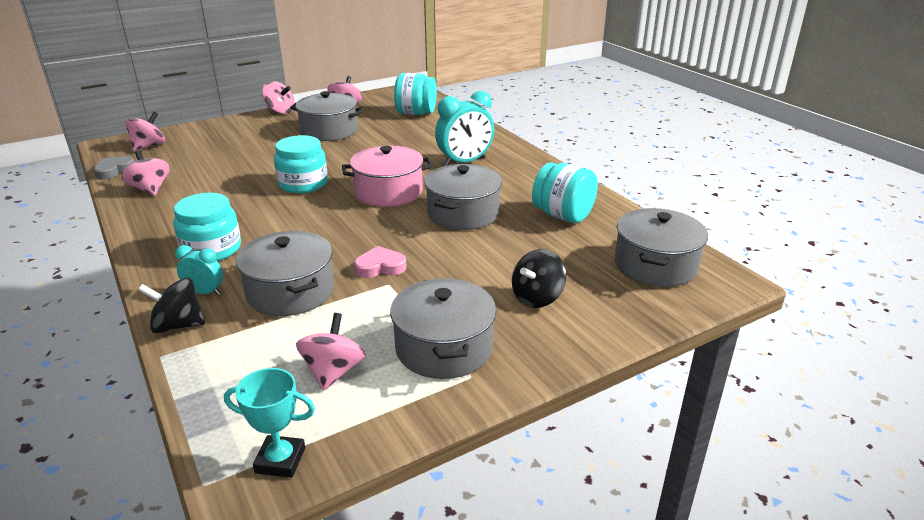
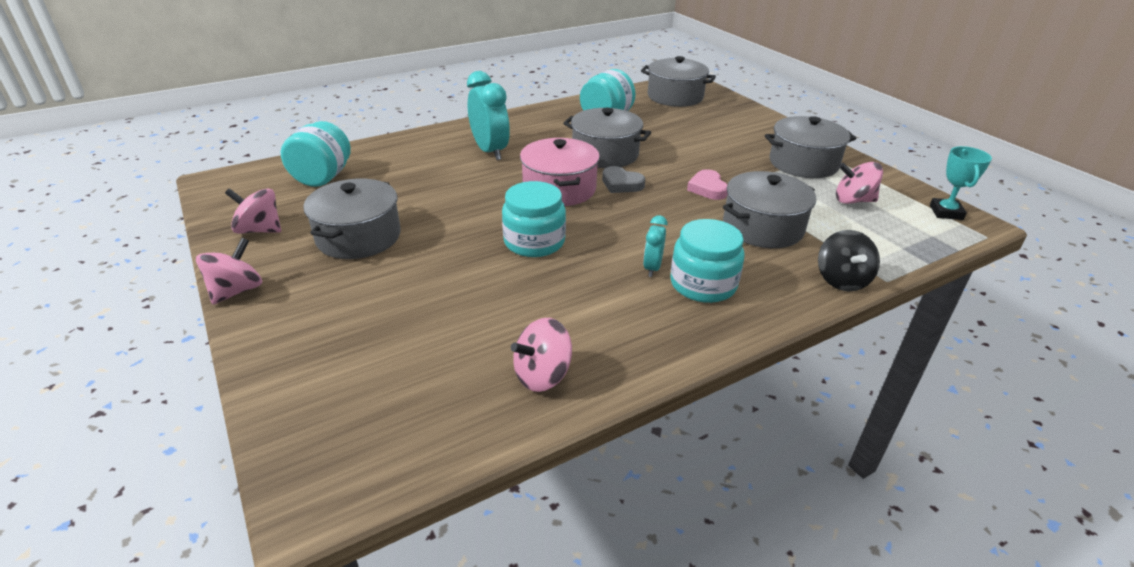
camera: 90 degrees left, 5 degrees up
grey heart [94,156,135,179] -> grey heart moved to [602,166,645,193]
pink spinning top [125,112,165,151] -> none
turquoise clock [175,245,223,295] -> turquoise clock moved to [643,215,668,277]
black spinning top [512,249,566,308] -> none

